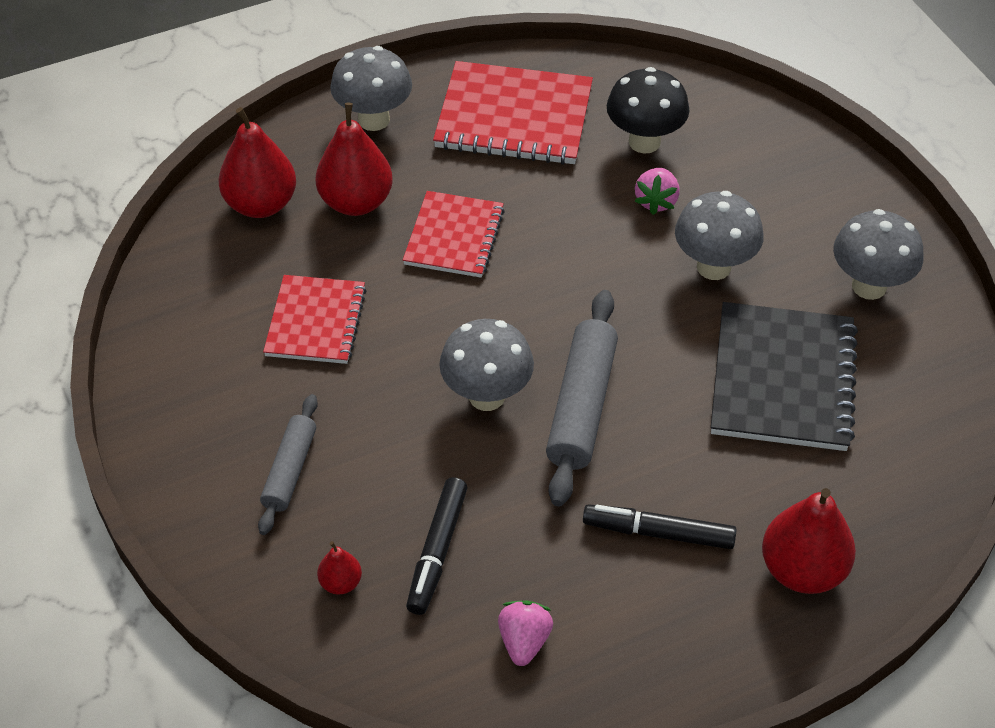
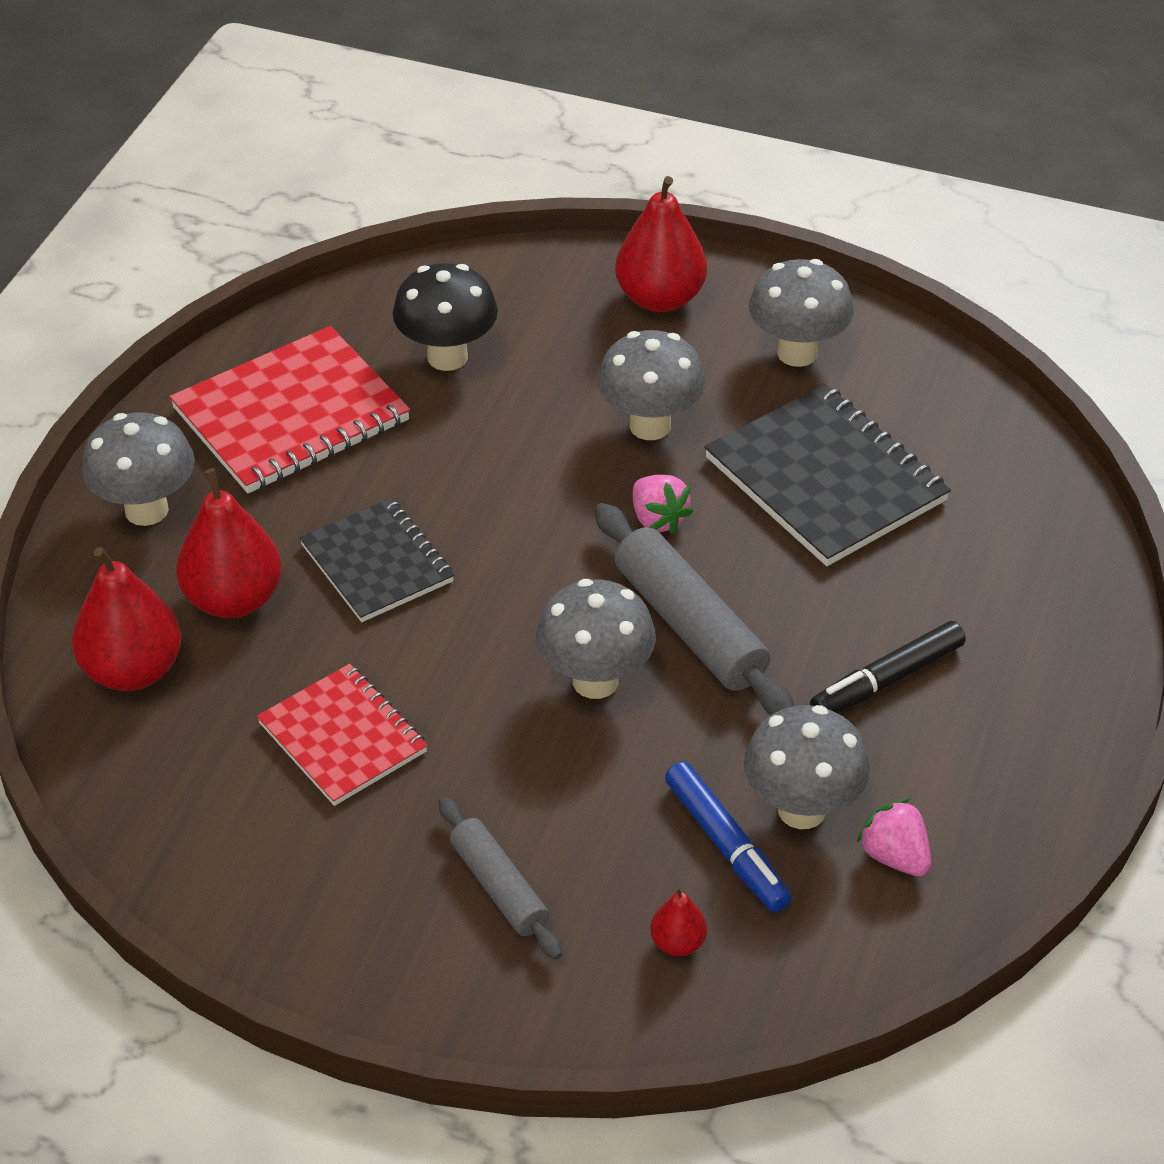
camera: 45 degrees left, 5 degrees down
red notebook [403,191,505,278] -> black notebook [300,498,454,622]
black marker [406,477,467,615] -> blue marker [665,761,792,912]
pink strawberry [635,168,680,215] -> pink strawberry moved to [633,475,694,534]
red pear [762,488,856,594] -> red pear moved to [615,176,707,312]
none -> grey mushroom [744,705,870,829]

